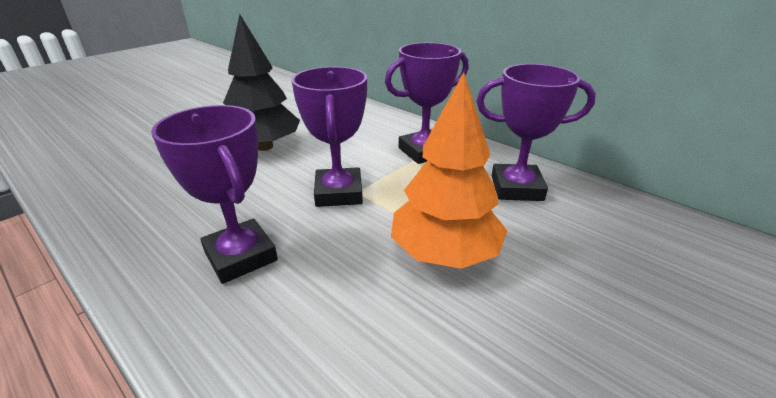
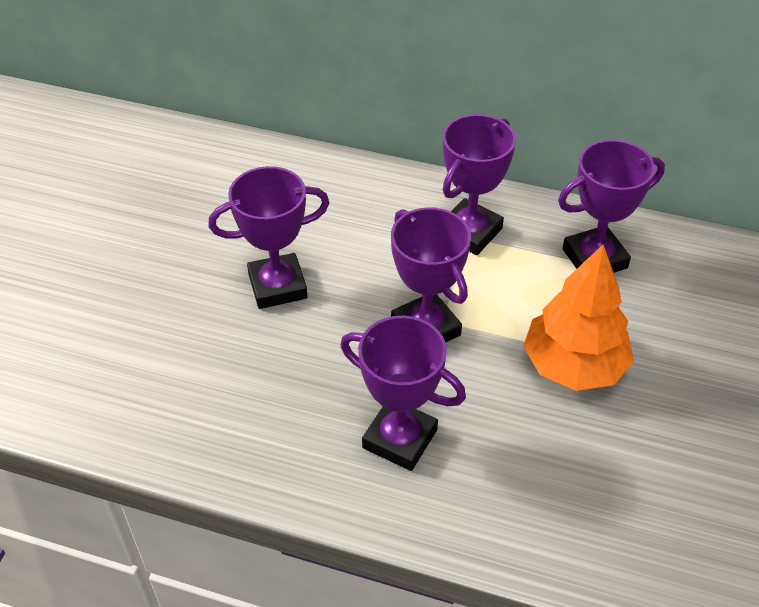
camera: 25 degrees left, 15 degrees up
black tree [223,14,300,151] -> purple trophy [208,166,329,309]

